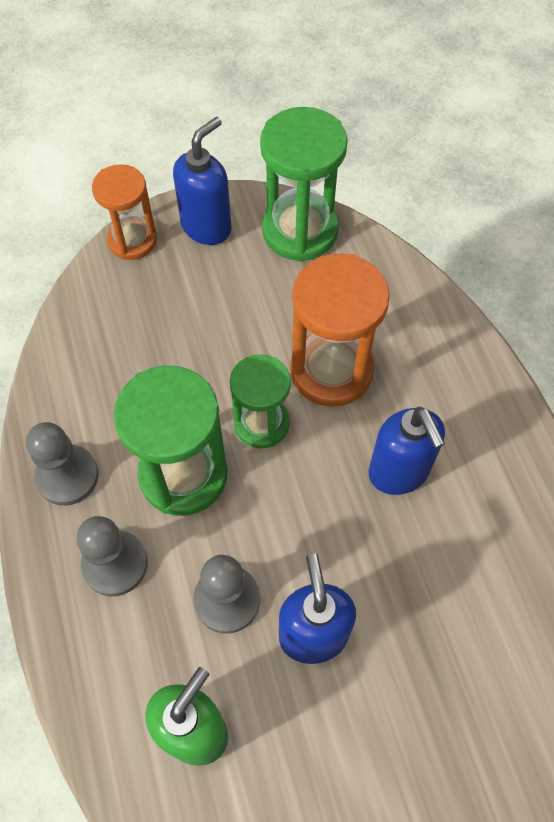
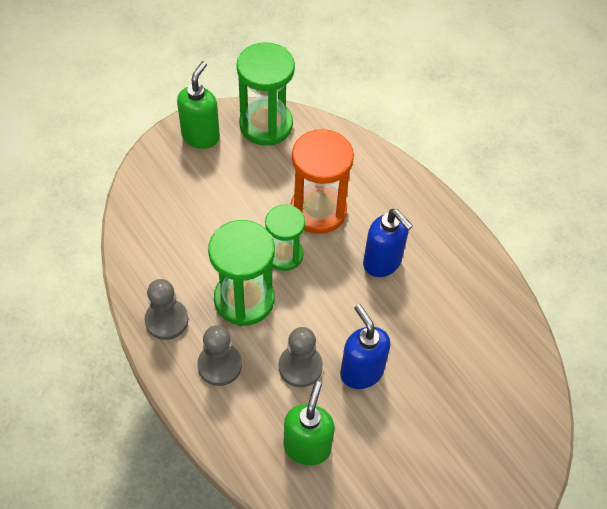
camera: 20 degrees left, 5 degrees down
orange hourglass [92,164,157,260] -> none
blue soap dispenser [173,117,231,245] -> green soap dispenser [177,61,220,149]

